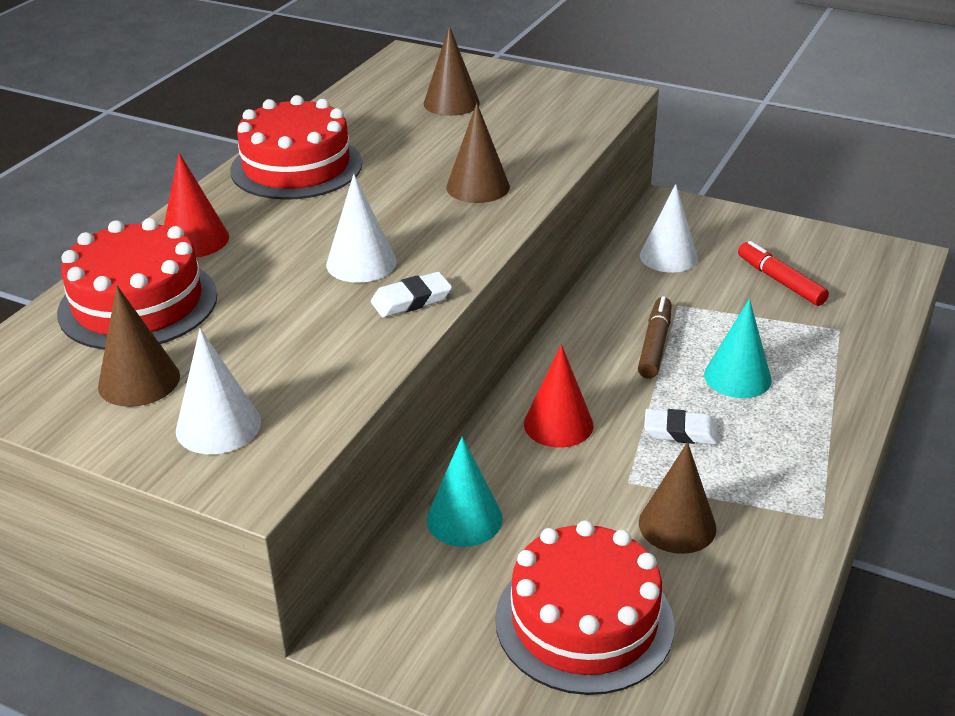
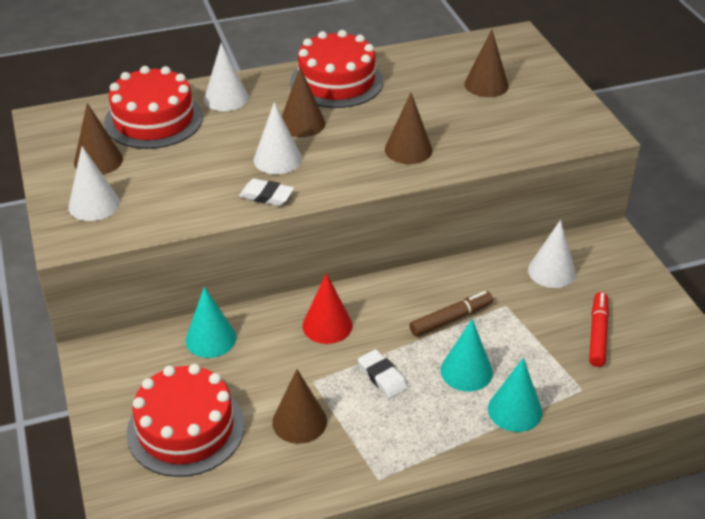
camera: 45 degrees right, 5 degrees up
red cone [164,153,229,258] -> white cone [204,43,249,111]
none -> brown cone [282,67,325,137]
none -> turquoise cone [488,358,542,432]

